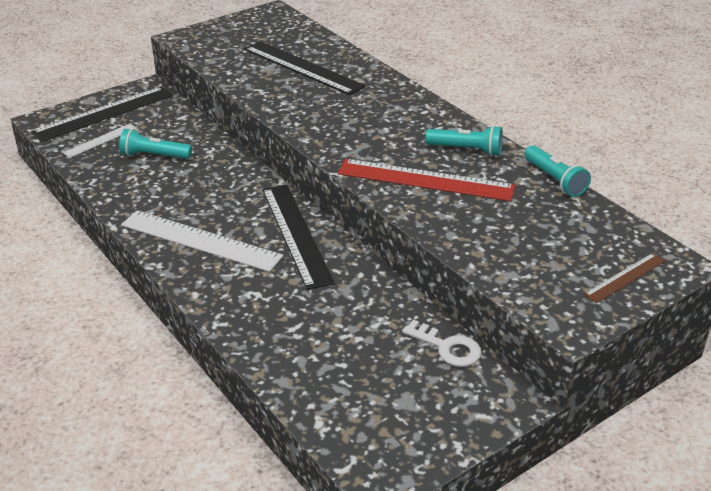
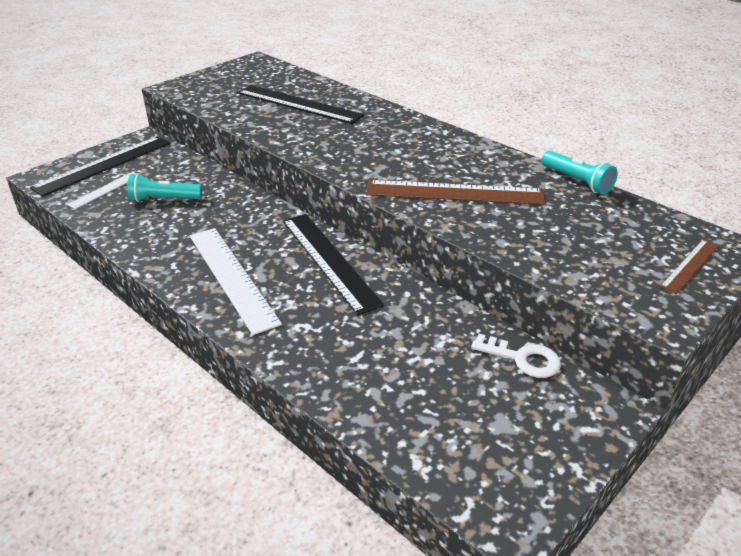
camera: 10 degrees left, 0 degrees up
white ruler [121,210,284,272] -> white ruler turned 45 degrees clockwise [190,228,282,335]
red ruler [338,159,516,201] -> brown ruler [366,180,546,205]
turquoise flashlight [425,125,503,156] -> none

